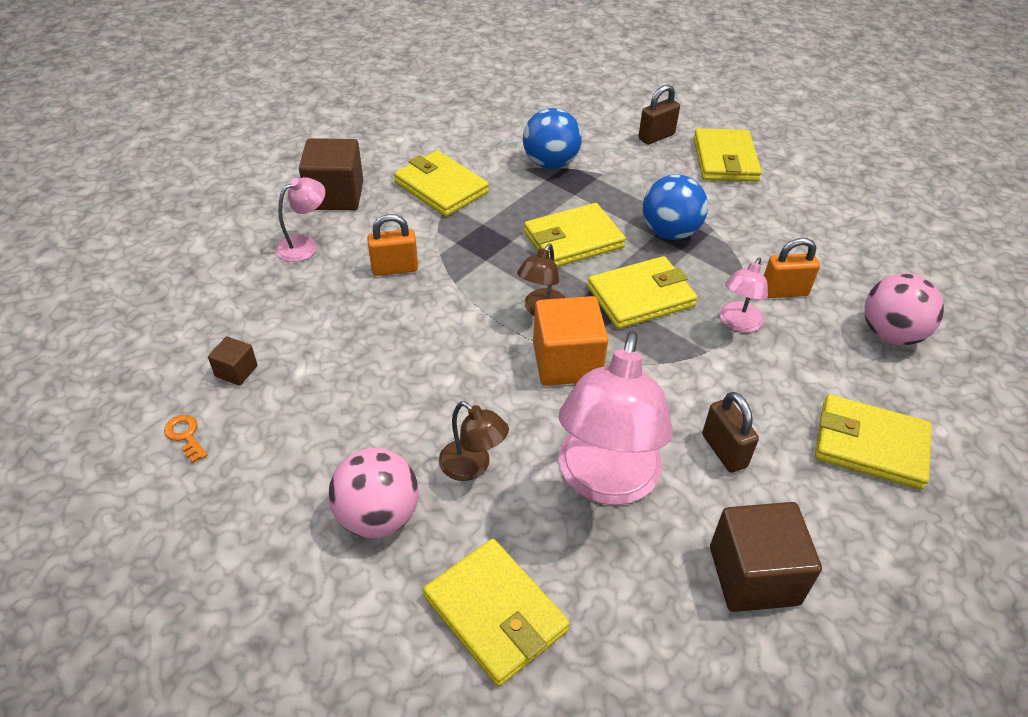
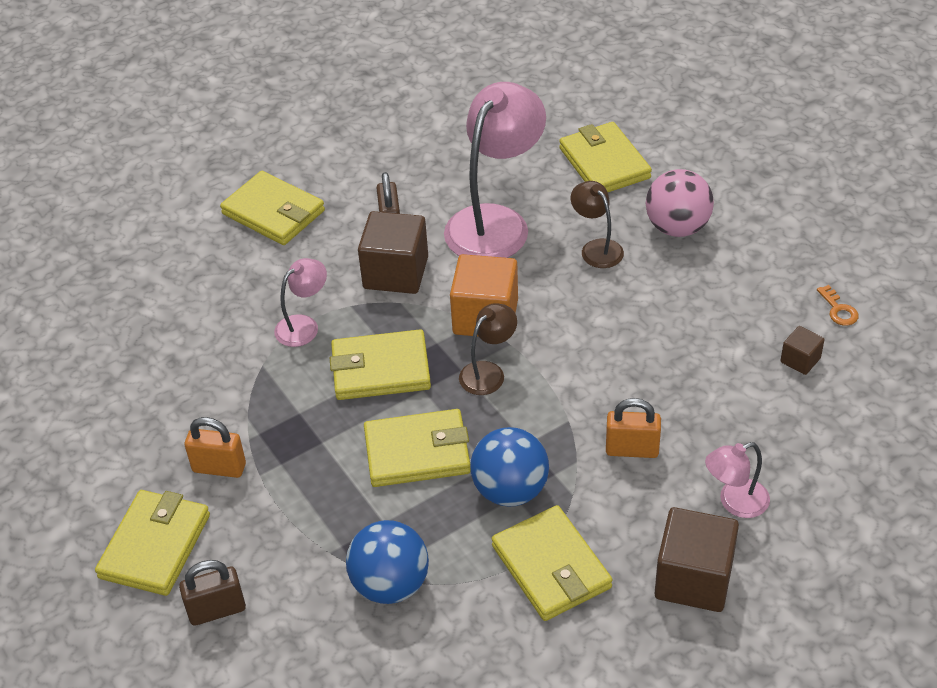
camera: 160 degrees left, 0 degrees up
blue ball [643,174,708,240] -> blue ball moved to [470,427,549,507]
brown cube [710,502,822,612] -> brown cube moved to [358,211,428,294]
orange padlock [764,238,820,298] -> orange padlock moved to [185,417,246,478]
pink ball [864,273,944,346] -> none

